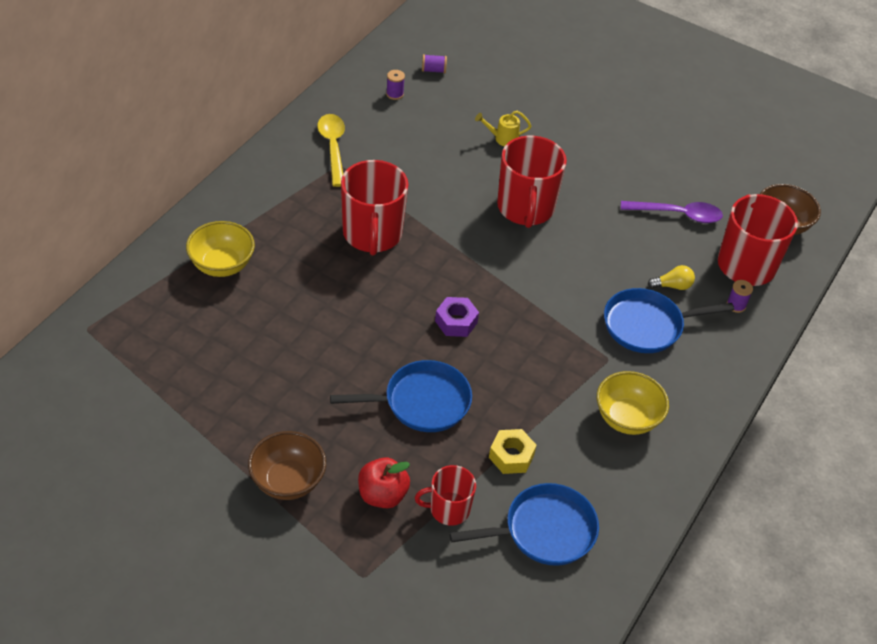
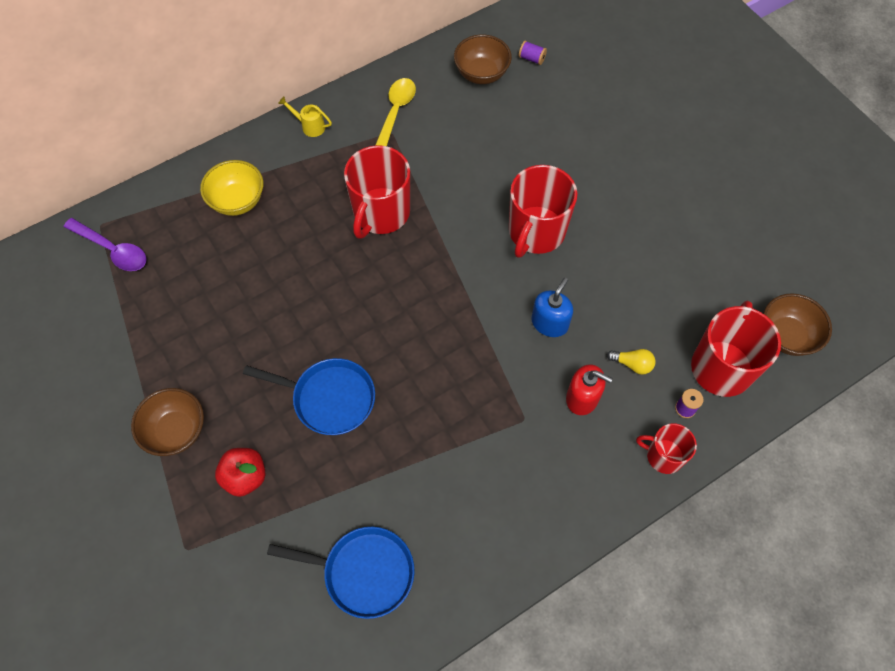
camera: 30 degrees right, 15 degrees up
purple spool [386,70,405,100] -> brown bowl [454,35,512,84]
red mug [415,465,476,526] -> red mug moved to [636,423,697,474]
purple nut [435,297,479,337] -> none
yellow watering can [475,111,531,146] -> yellow watering can moved to [278,97,332,137]
yellow nut [489,429,536,474] -> none
yellow bowl [597,371,669,435] -> none
blue pan [604,288,734,353] -> red soap dispenser [566,364,613,415]
purple spoon [621,201,723,223] -> purple spoon moved to [64,218,147,271]
none -> blue soap dispenser [531,278,573,337]

